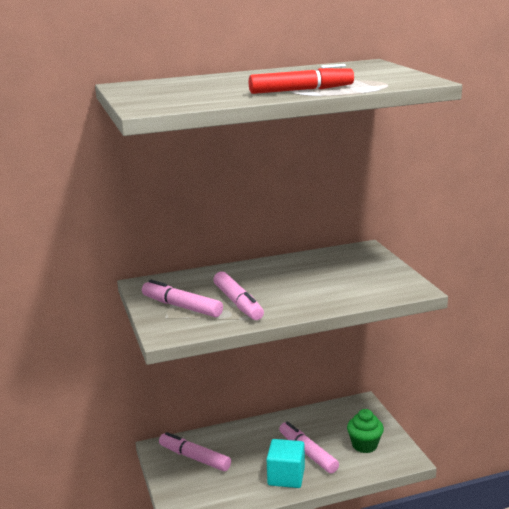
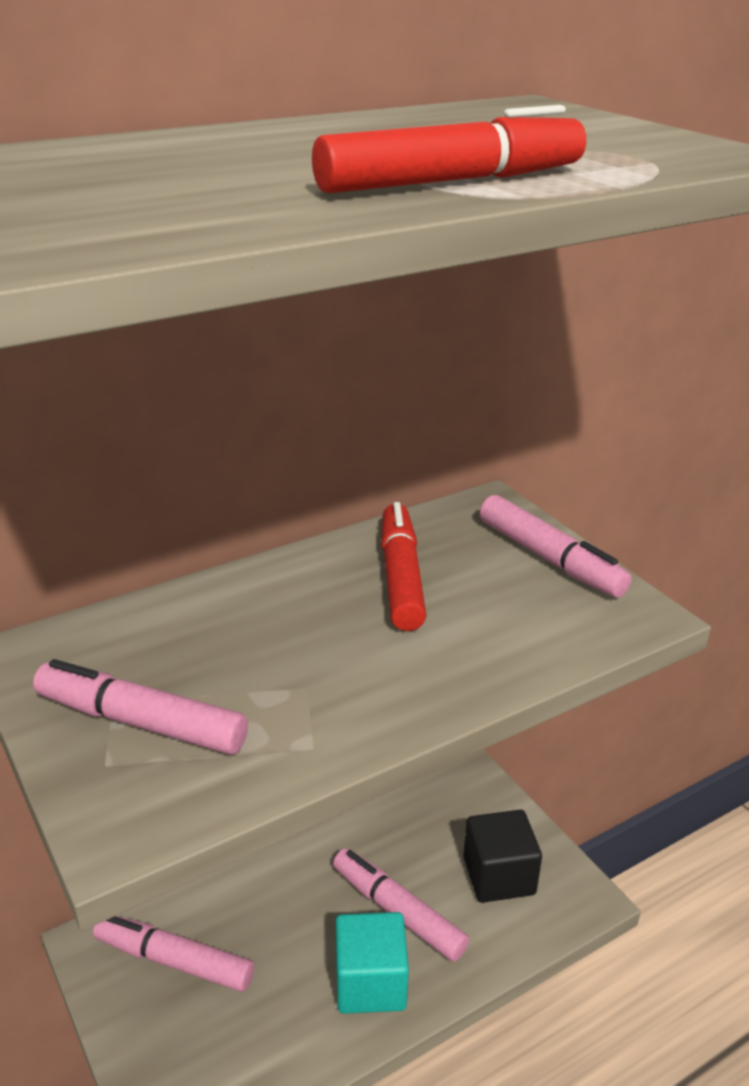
camera: 15 degrees left, 10 degrees up
pink marker [213,272,264,320] -> pink marker moved to [480,495,632,598]
green cupcake [347,409,384,453] -> black cube [463,810,542,903]
none -> red marker [381,502,426,631]

